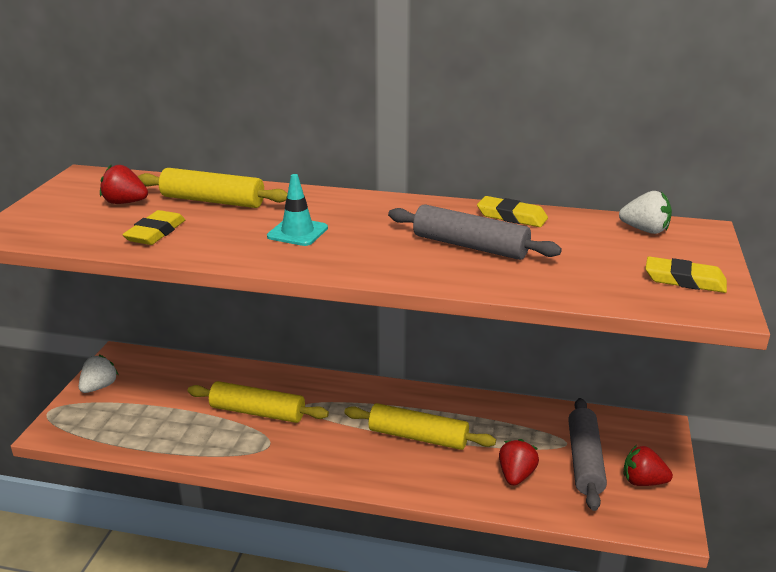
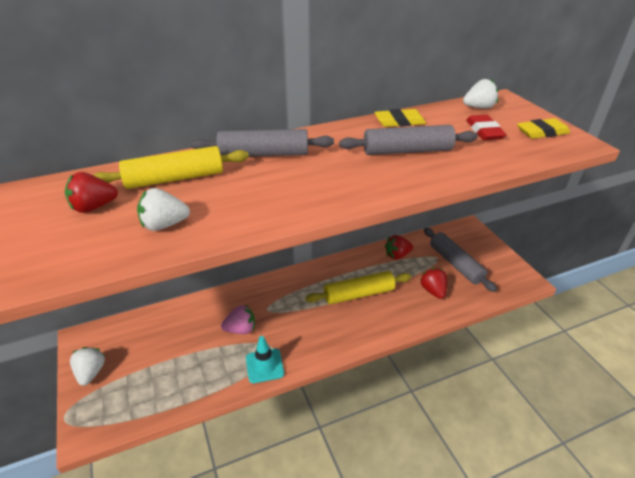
camera: 35 degrees left, 10 degrees up
yellow eraser [122,210,185,245] -> white strawberry [137,188,190,231]
yellow rolling pin [187,381,329,423] -> pink strawberry [221,304,255,334]
turquoise traffic cone [267,174,328,246] -> turquoise traffic cone moved to [246,336,284,383]
red strawberry [624,445,673,486] -> red strawberry moved to [385,235,413,260]
none -> grey rolling pin [191,129,334,157]
none -> red eraser [466,115,507,140]

